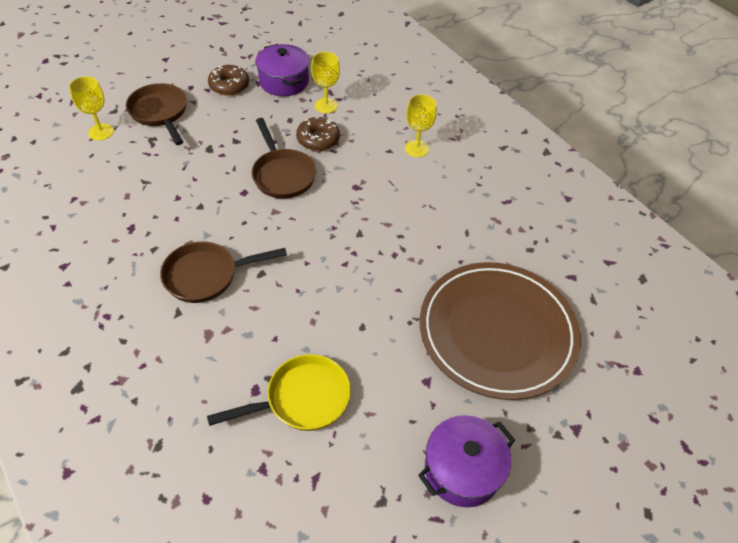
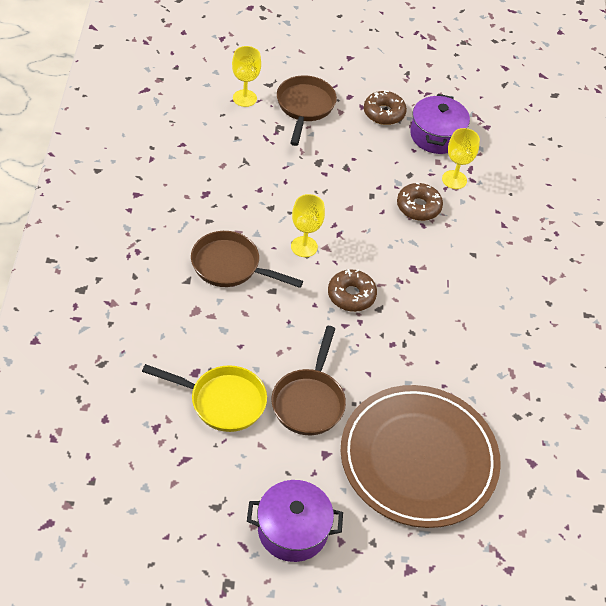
camera: 35 degrees right, 0 degrees up
brown pan [252,118,316,199] -> brown pan moved to [271,326,346,435]
yellow goblet [405,94,437,157] -> yellow goblet moved to [291,194,325,257]
none -> brown donut [328,269,377,312]

